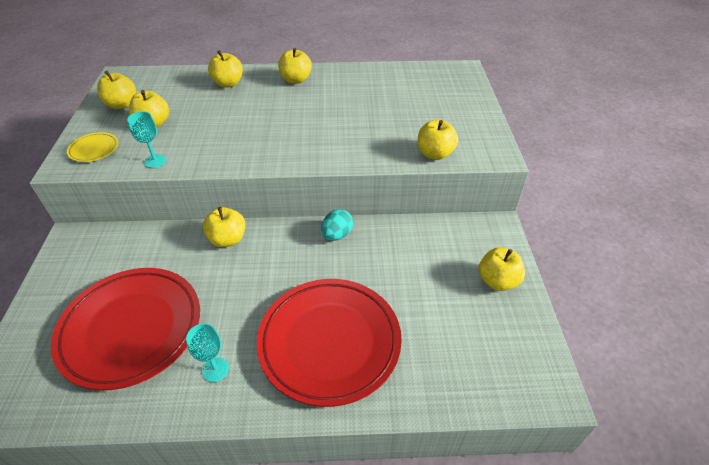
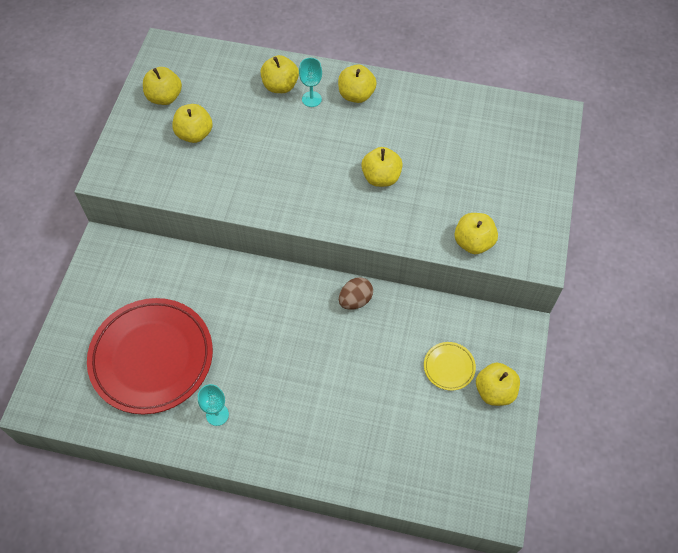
camera: 15 degrees right, 15 degrees up
yellow plate [67,132,118,162] -> yellow plate moved to [424,342,476,391]
turquoise goblet [127,111,166,168] -> turquoise goblet moved to [299,58,322,107]
yellow apple [203,207,245,247] -> yellow apple moved to [361,147,403,187]
red plate [257,279,402,407] -> none
turquoise egg [321,209,353,241] -> brown egg [339,277,373,310]

